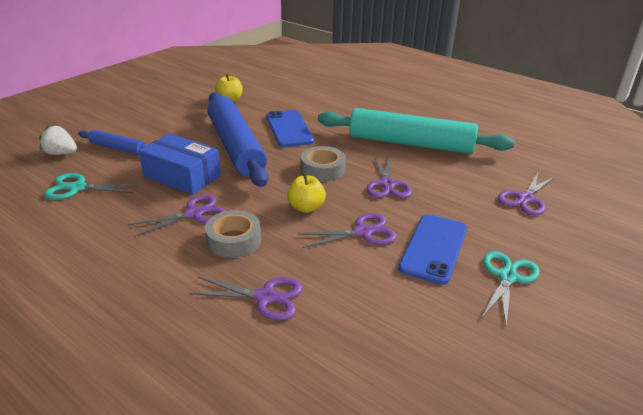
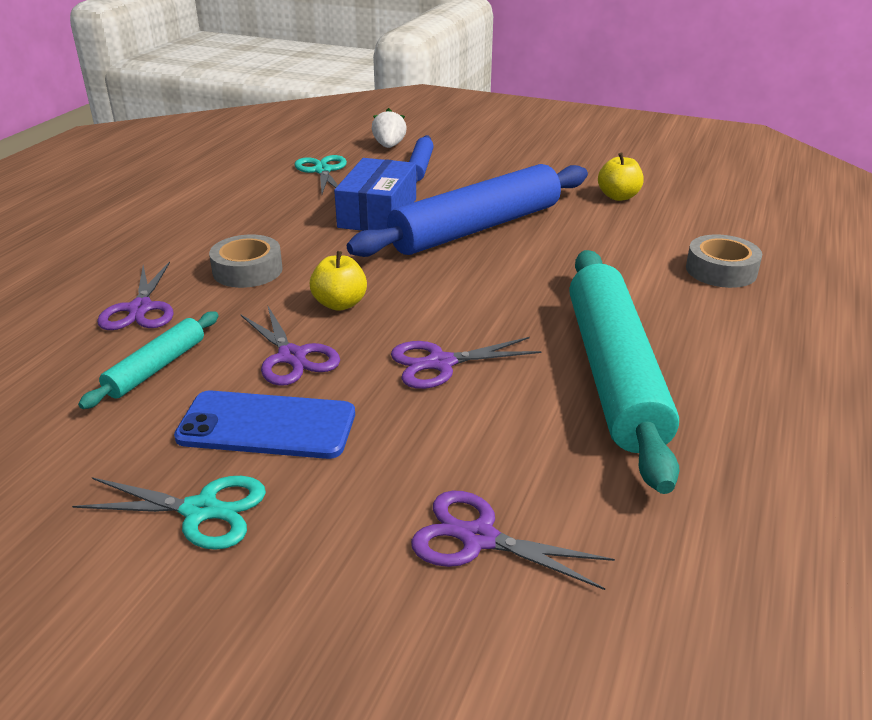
camera: 75 degrees right, 0 degrees up
purple scissors [128,195,225,237] -> none
blue phone [266,110,314,147] -> none
grey tape [301,146,346,182] -> grey tape moved to [686,234,762,288]
none -> turquoise rolling pin [78,311,219,409]

